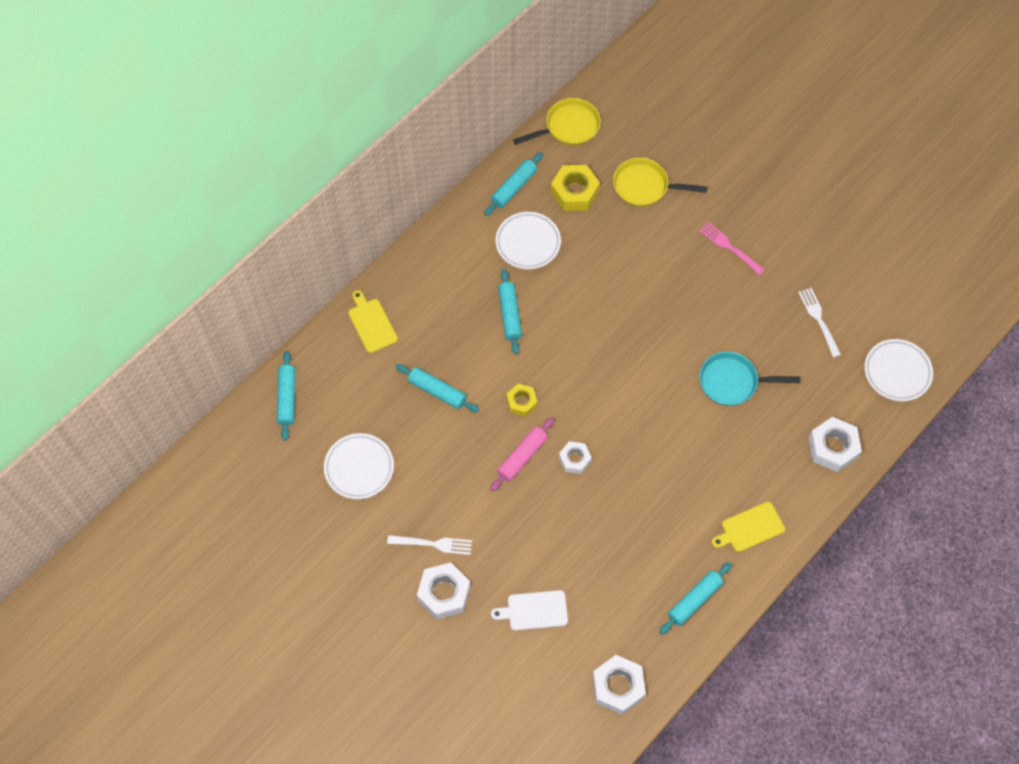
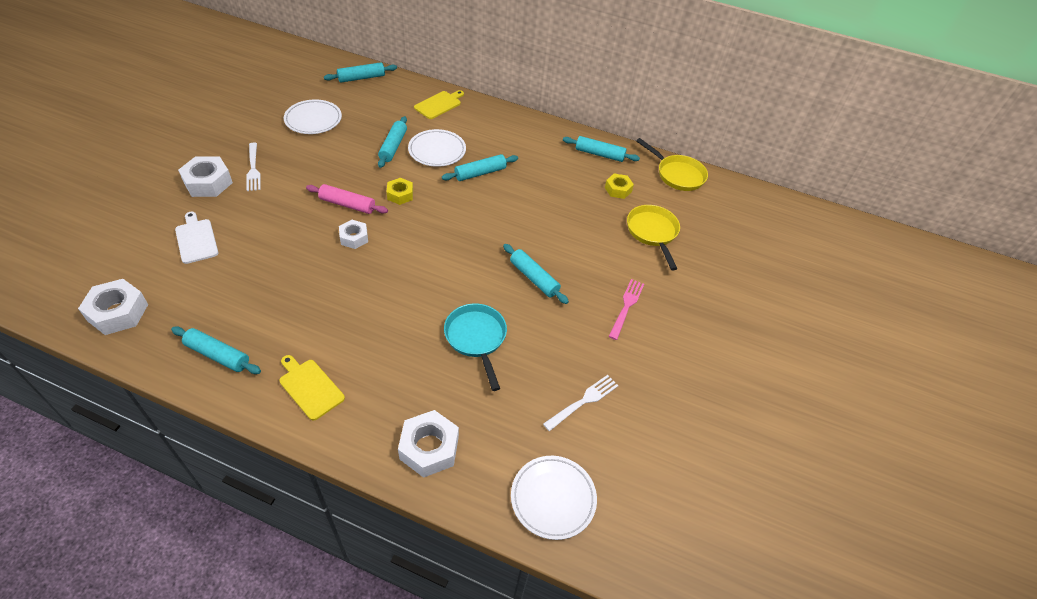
camera: 65 degrees right, 15 degrees down
white plate [495,212,561,269] -> white plate moved to [408,129,466,167]
yellow nut [551,165,600,211] -> yellow nut [605,174,634,199], size x0.62
none -> turquoise rolling pin [503,244,569,304]

